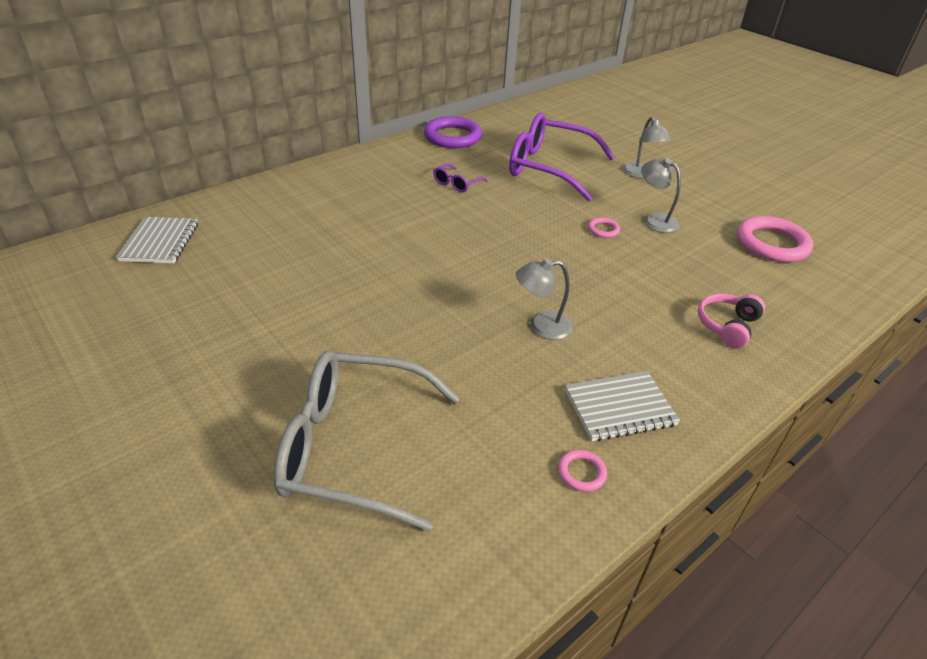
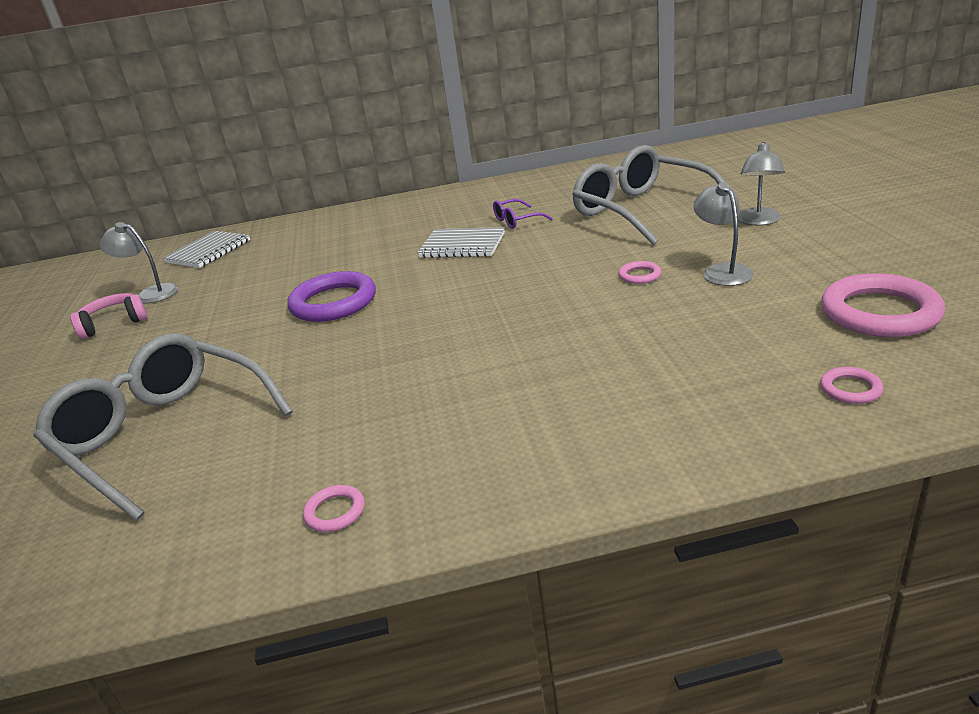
camera: 35 degrees right, 10 degrees down
purple ring [424,116,482,148] -> purple ring moved to [287,271,376,322]
purple glasses [509,113,615,201] -> grey glasses [572,145,726,245]
grey lamp [516,259,573,340] -> grey lamp moved to [100,222,178,303]
grey notebook [565,371,680,441] -> grey notebook moved to [417,227,505,258]
pink headphones [698,294,765,348] -> pink headphones moved to [70,293,147,339]
none -> pink ring [820,367,884,404]

